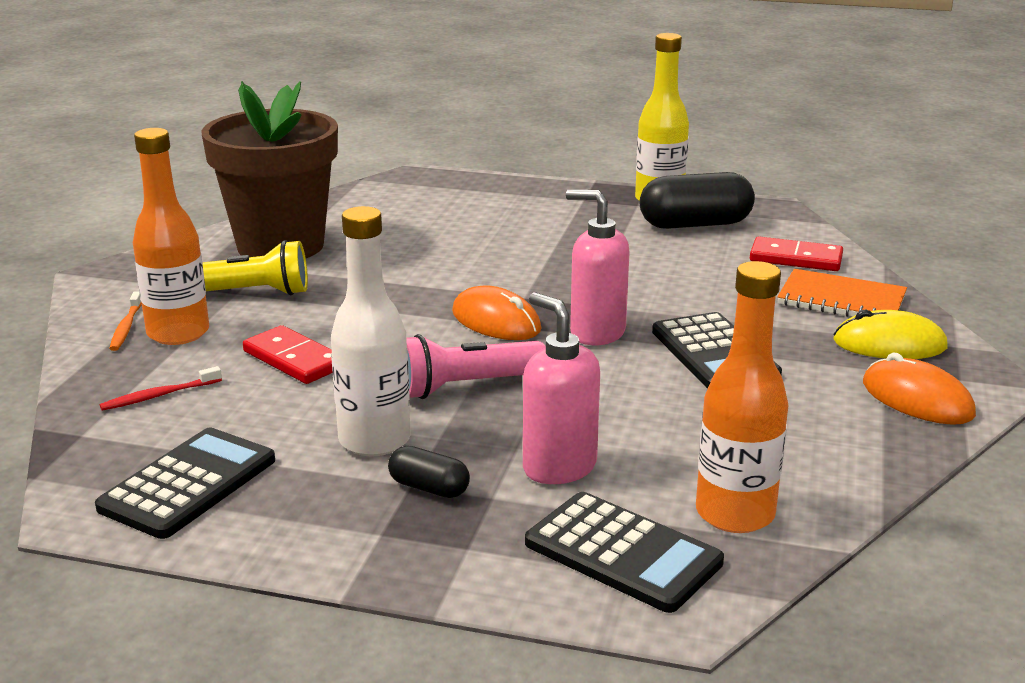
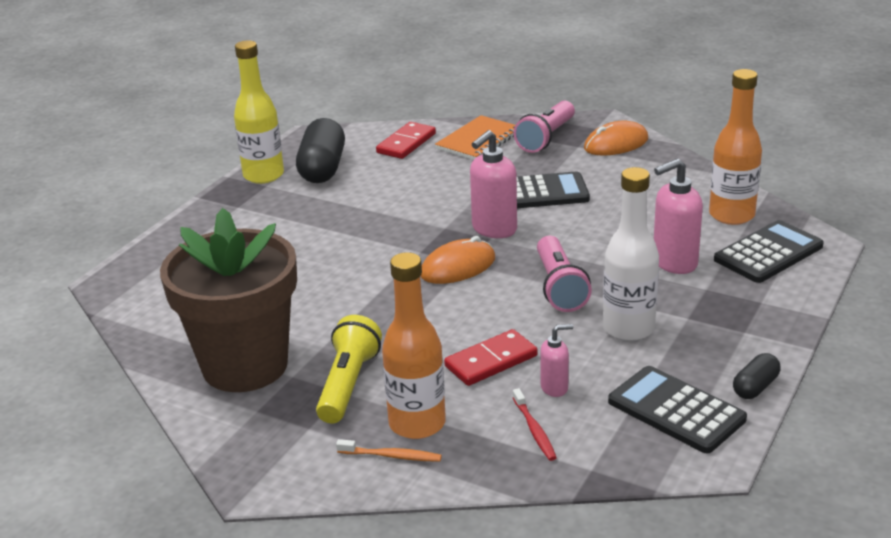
camera: 75 degrees left, 5 degrees up
black capsule [388,446,470,498] -> black capsule moved to [733,353,780,399]
yellow mouse [833,309,948,359] -> pink flashlight [513,101,575,153]
none -> pink soap dispenser [540,324,573,397]

